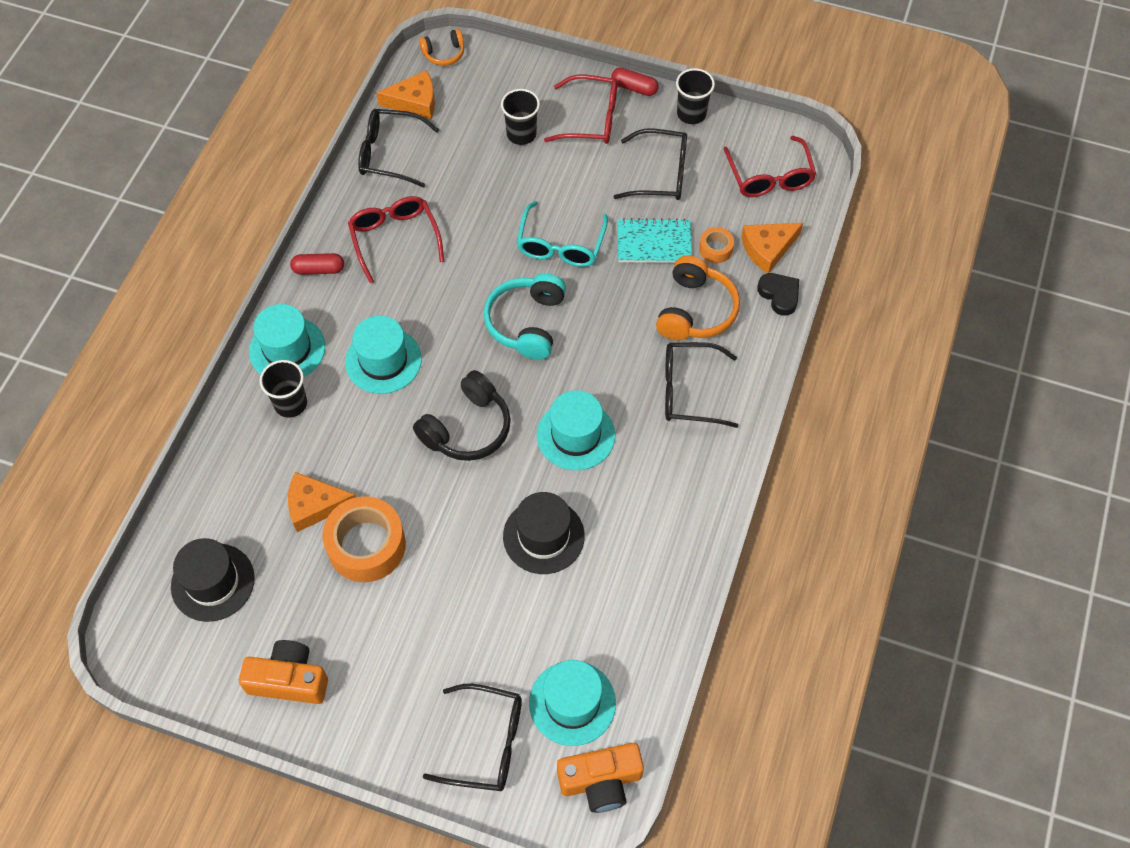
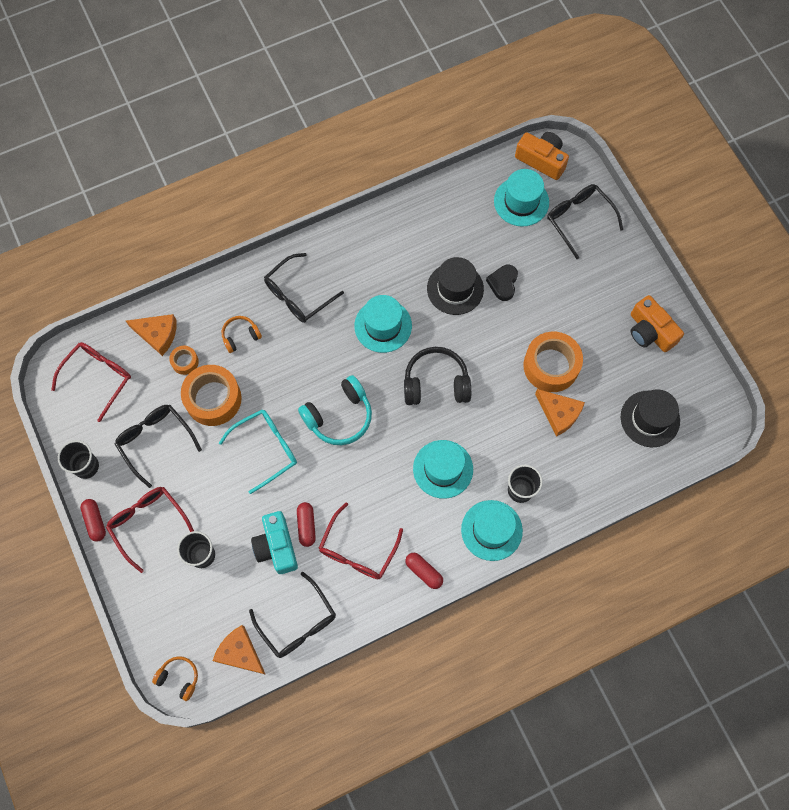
camera: 135 degrees left, 10 degrees up
turquoise notebook [618,218,692,263] -> orange tape [181,365,242,426]
orange headphones [656,255,740,340] -> orange headphones [222,316,262,353], size x0.57
black glasses [665,342,738,428] -> black glasses turned 90 degrees clockwise [264,253,344,323]
black heart [757,273,799,316] -> black heart moved to [486,265,518,301]
none -> turquoise camera [251,511,298,574]
none -> red capsule [297,502,316,547]

